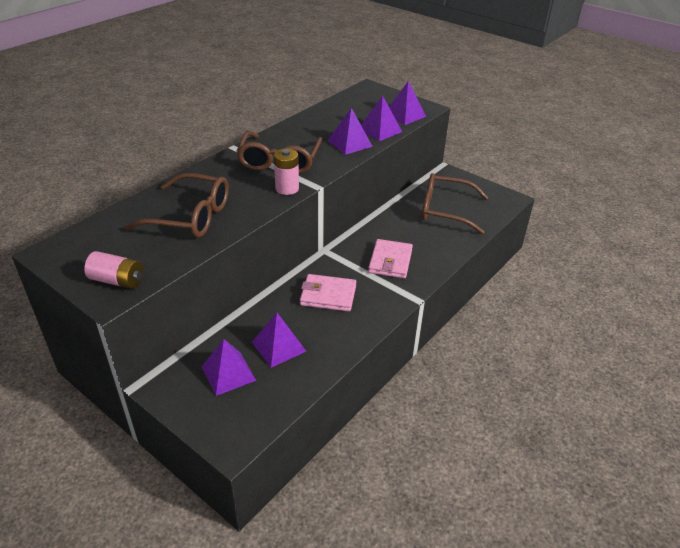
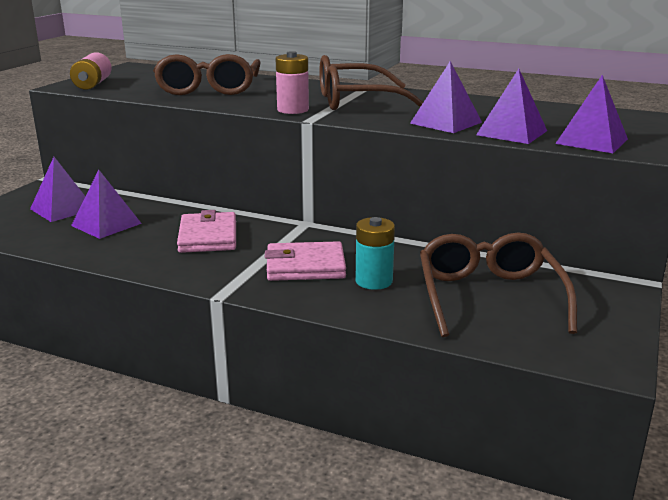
camera: 75 degrees right, 15 degrees down
none -> turquoise battery [356,217,395,290]

